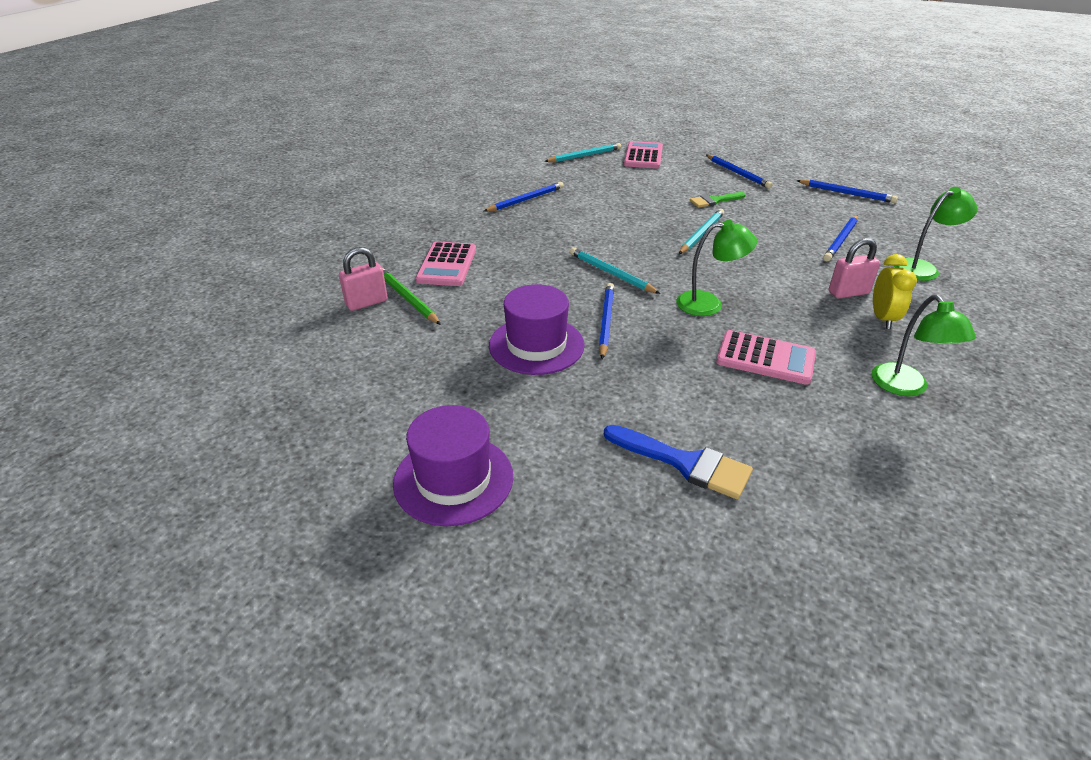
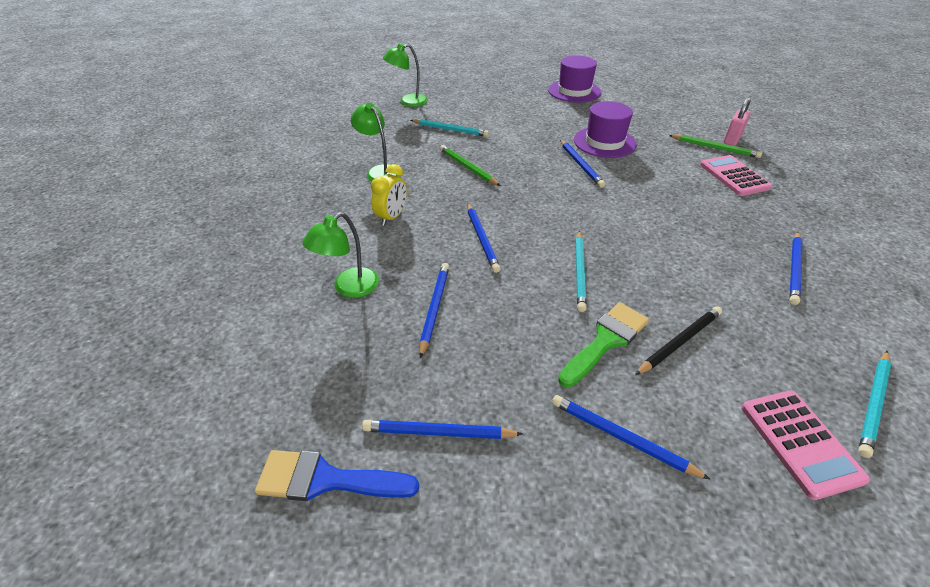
camera: 155 degrees right, 5 degrees up
turquoise pencil [570,247,661,294] -> turquoise pencil moved to [411,119,489,137]
blue brush [604,425,753,499] -> blue brush moved to [255,450,419,501]
green lamp [676,220,757,316] -> green lamp moved to [383,44,428,107]
green brush [690,192,746,208] -> green brush [558,302,649,387], size x1.53
pink calculator [716,330,816,385] -> green pencil [440,145,501,186]
pink padlock [829,238,880,299] -> none
yellow clock [873,254,917,329] -> yellow clock turned 135 degrees counterclockwise [371,164,407,226]
none -> blue pencil [467,204,501,273]
none -> black pencil [635,306,722,375]

